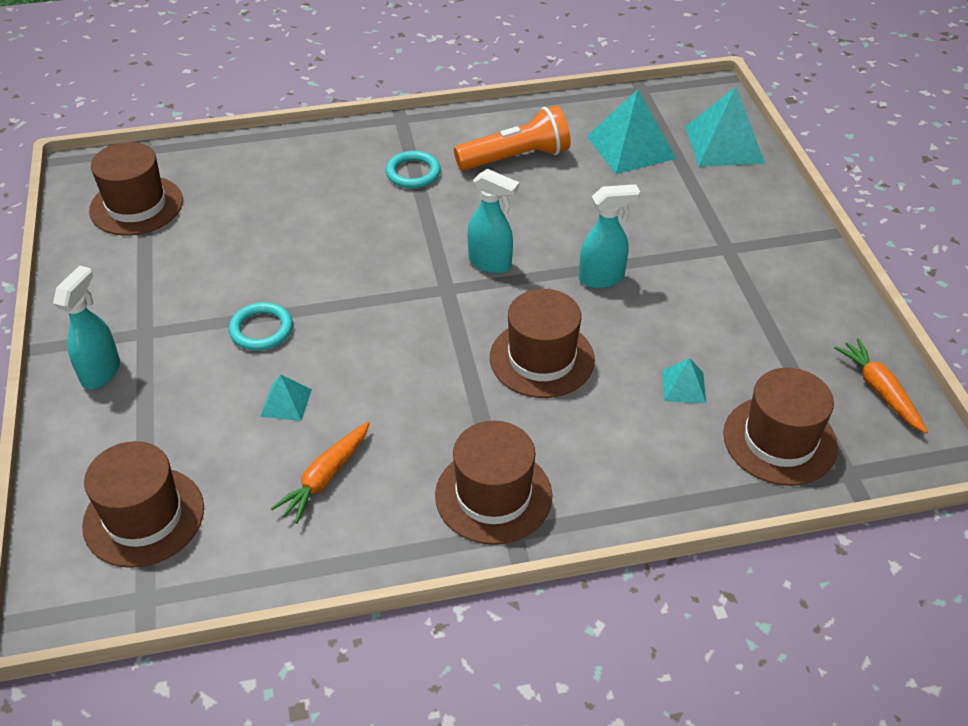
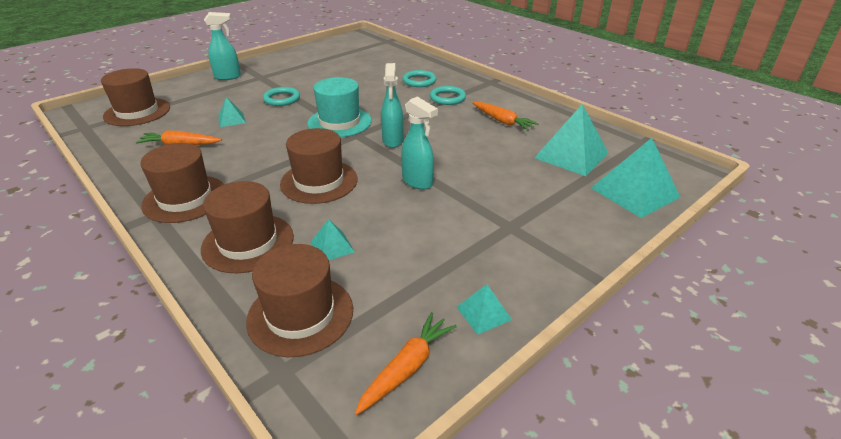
camera: 60 degrees right, 10 degrees down
brown hat [89,142,183,235] -> brown hat moved to [201,181,294,273]
orange flashlight [454,105,571,171] -> orange carrot [473,102,539,131]
none -> turquoise hat [307,77,372,137]
none -> turquoise ring [403,70,437,87]
none -> turquoise pyramid [457,284,512,335]

